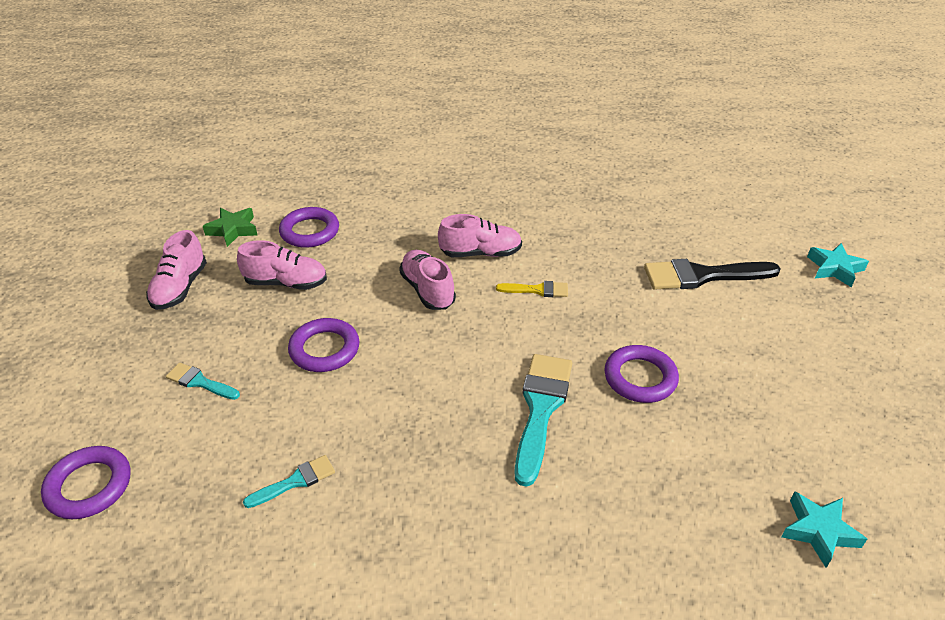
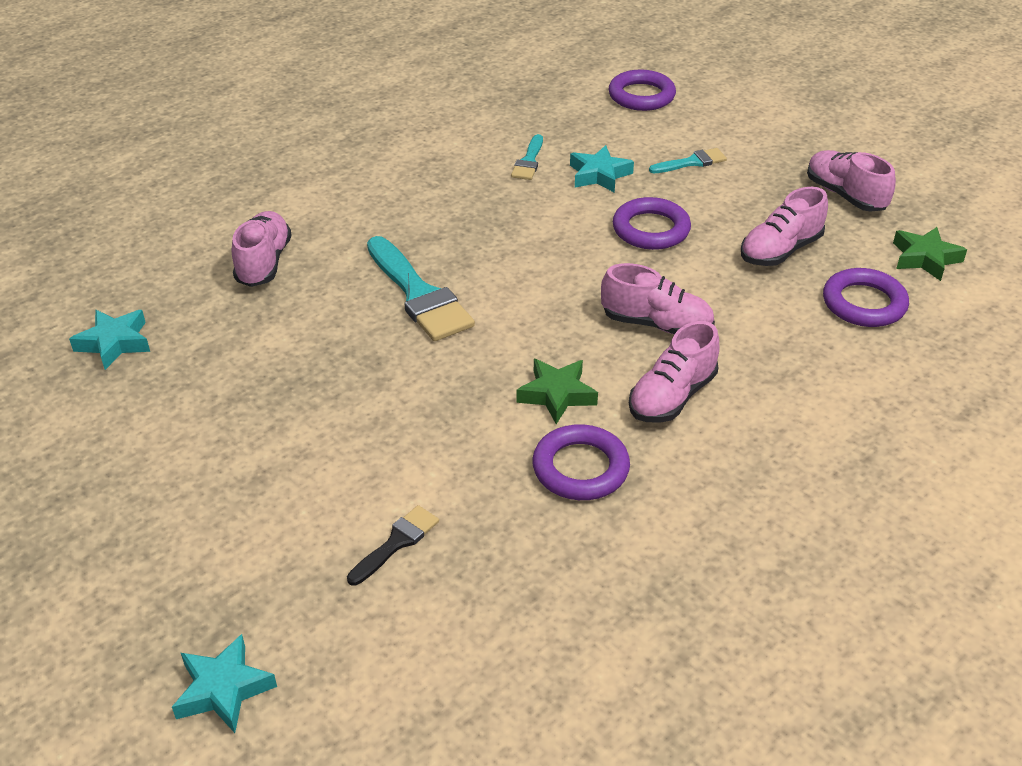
camera: 135 degrees right, 0 degrees up
yellow brush [496,281,568,297] -> green star [517,359,598,424]
purple ring [604,345,679,403] -> purple ring moved to [532,424,630,500]
black brush [644,259,781,289] -> black brush [347,505,439,586], size x0.52
none -> pink shoe [232,211,292,287]
none -> turquoise star [570,145,634,193]

